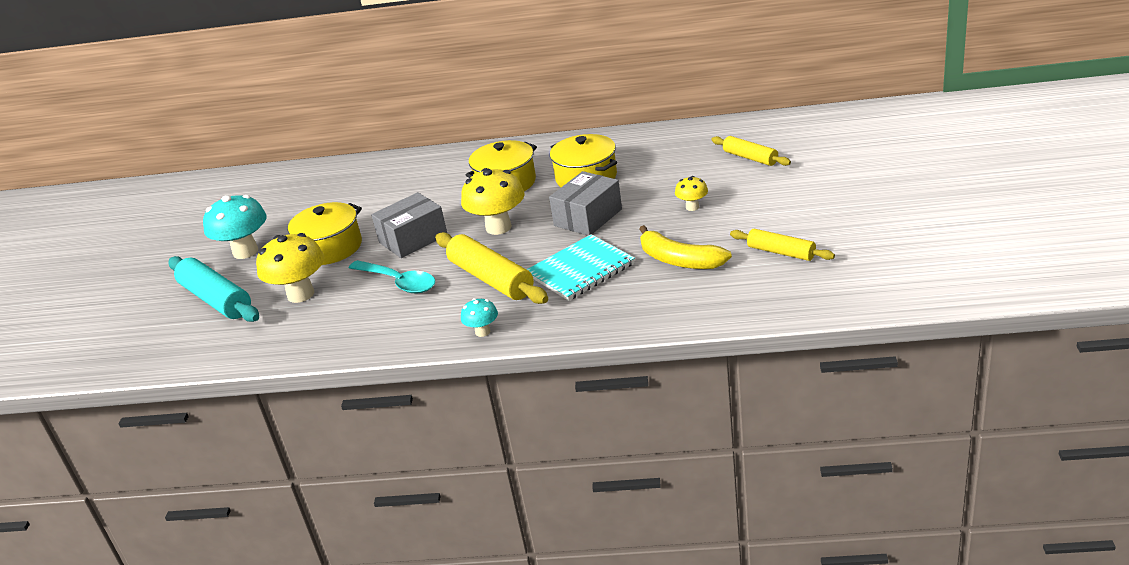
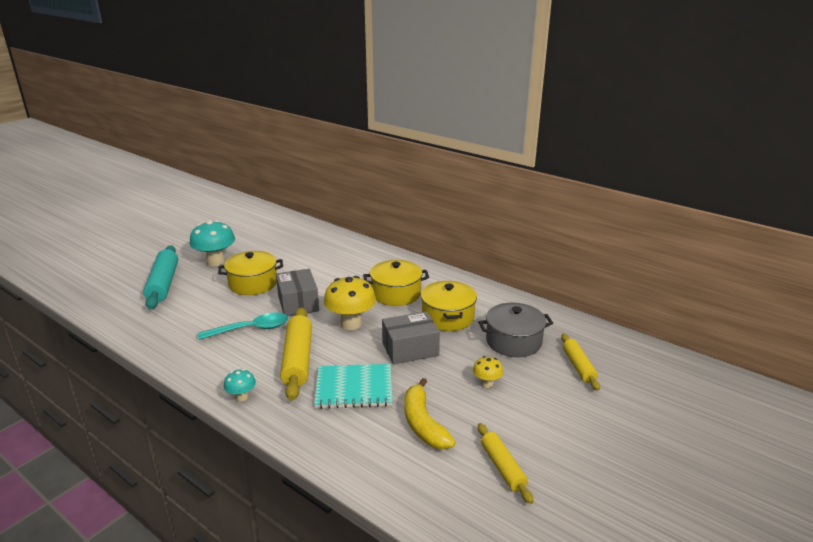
camera: 30 degrees right, 5 degrees down
yellow mushroom [256,233,324,303] -> none
turquoise spoon [349,260,435,294] -> turquoise spoon turned 90 degrees counterclockwise [198,313,288,340]
grey box [371,192,447,258] -> grey box turned 75 degrees clockwise [276,269,319,316]
none -> grey pot [478,302,553,357]

